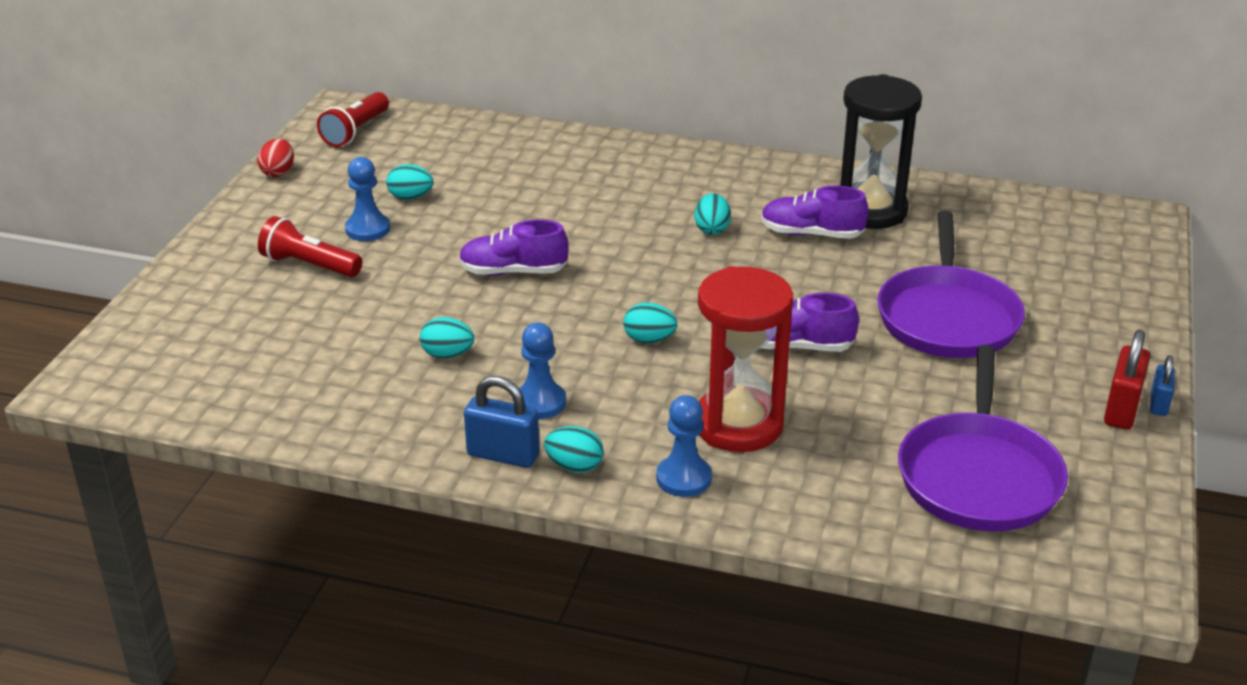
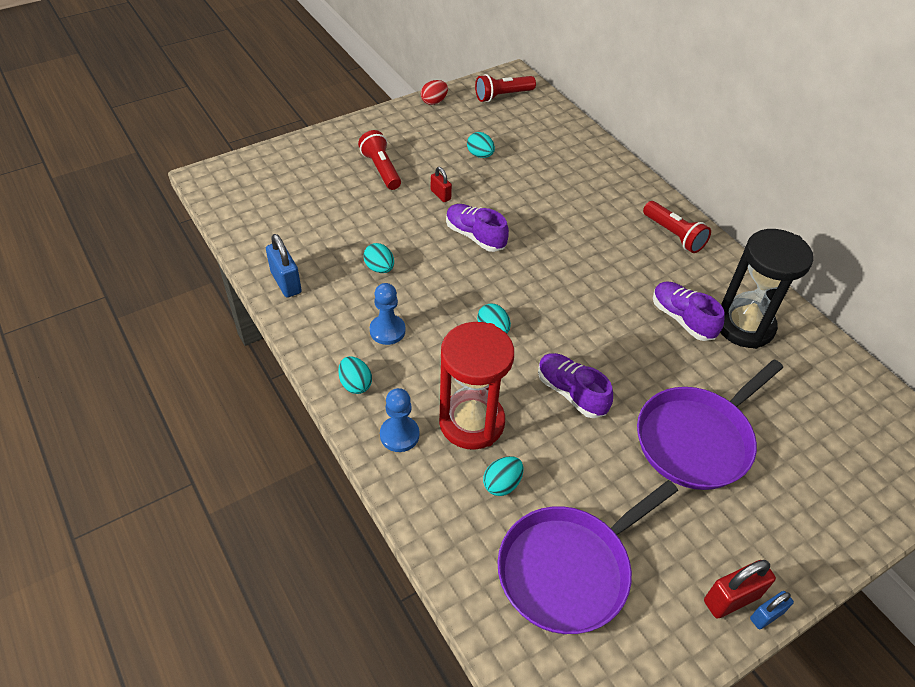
camera: 40 degrees right, 15 degrees up
blue pawn [345,157,390,241] -> none
blue padlock [464,376,540,468] -> blue padlock moved to [266,234,302,298]
turquoise egg [694,193,731,235] -> turquoise egg moved to [483,456,523,496]
none -> red padlock [431,167,452,202]
none -> red flashlight [643,201,711,253]

